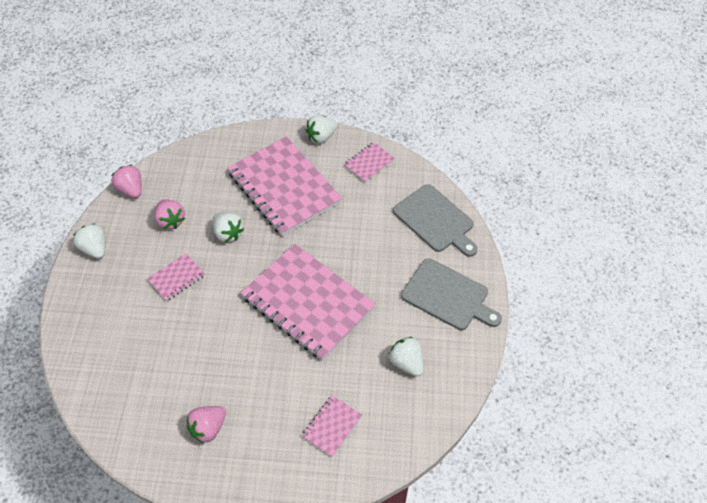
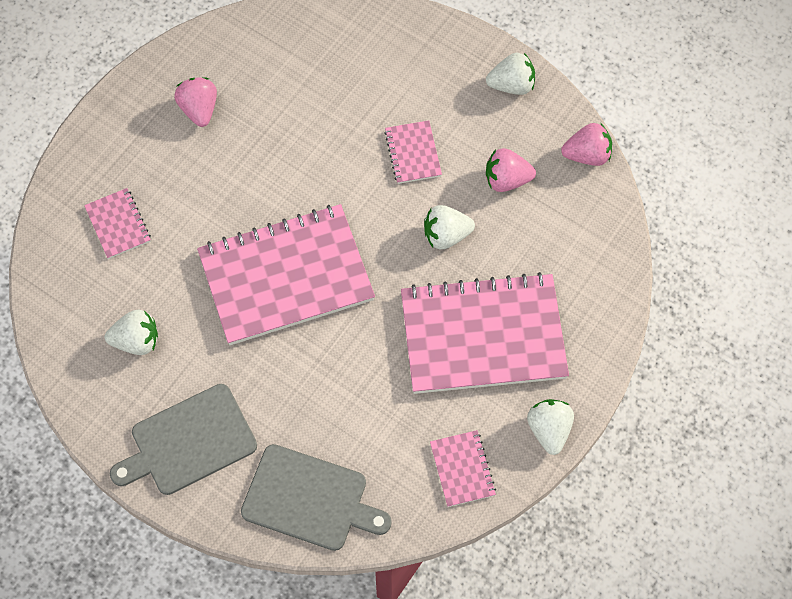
camera: 120 degrees right, 10 degrees up
grey cutting board [393,184,478,257] -> grey cutting board turned 150 degrees counterclockwise [241,444,392,551]

